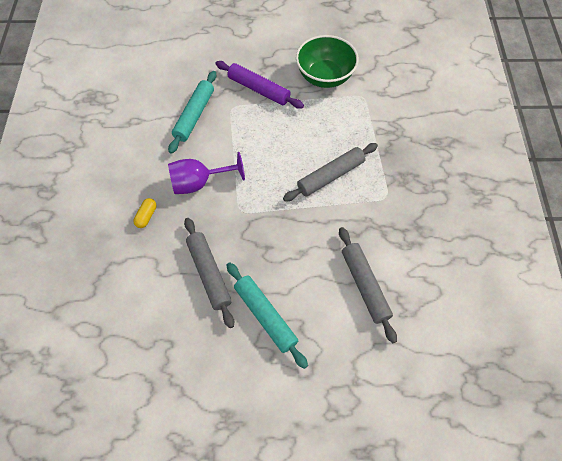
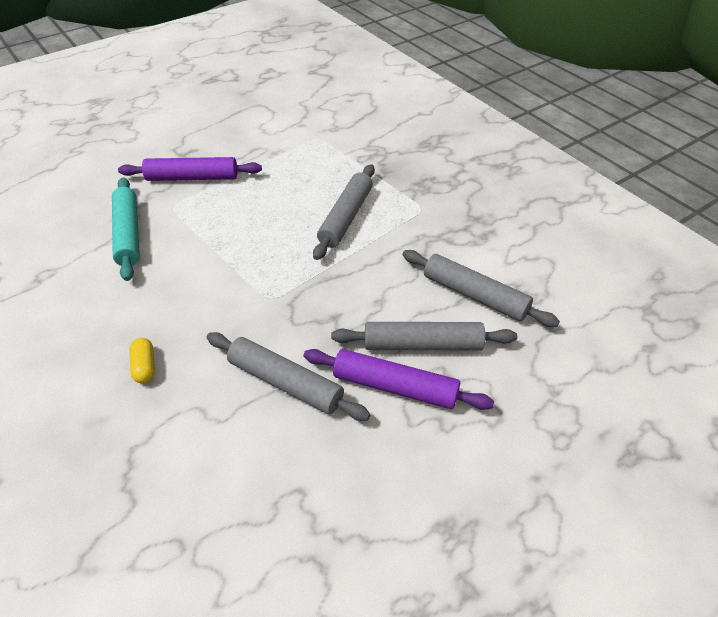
camera: 35 degrees left, 15 degrees down
purple goblet [168,152,245,194] -> none
turquoise rolling pin [226,263,308,369] -> purple rolling pin [304,349,494,410]
green bowl [296,35,359,88] -> none
none -> grey rolling pin [331,322,517,350]

